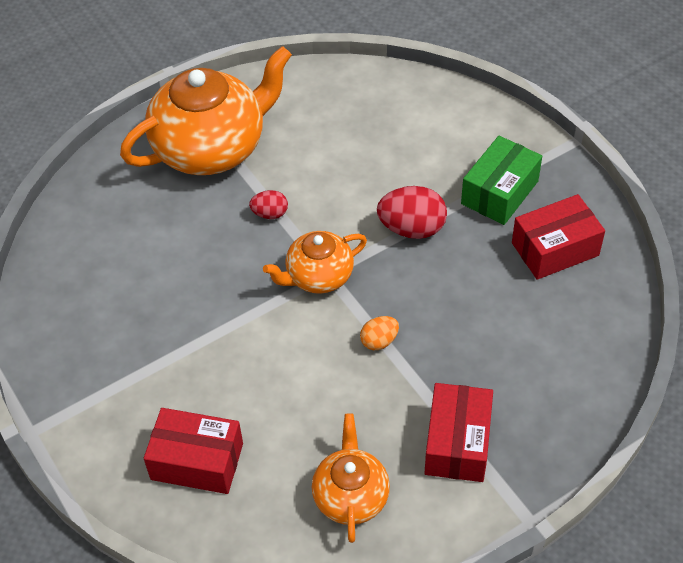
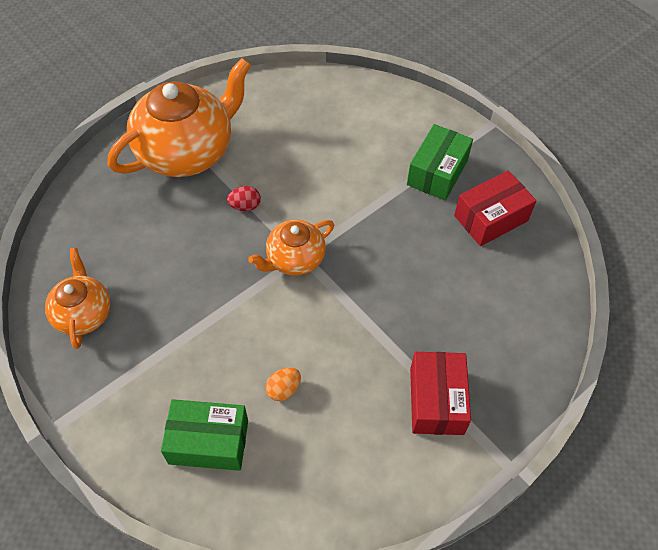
camera: 10 degrees left, 5 degrees up
red box [144,408,243,494] -> green box [161,399,248,471]
orange teapot [312,413,390,543] -> orange teapot moved to [45,248,111,349]
orange egg [360,316,399,350] -> orange egg moved to [265,367,301,401]
red egg [377,186,447,239] -> none

